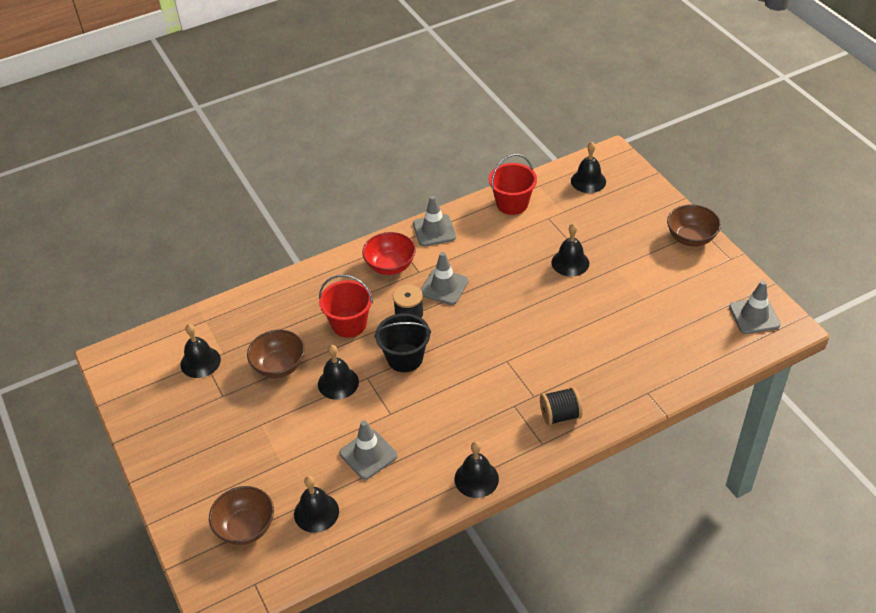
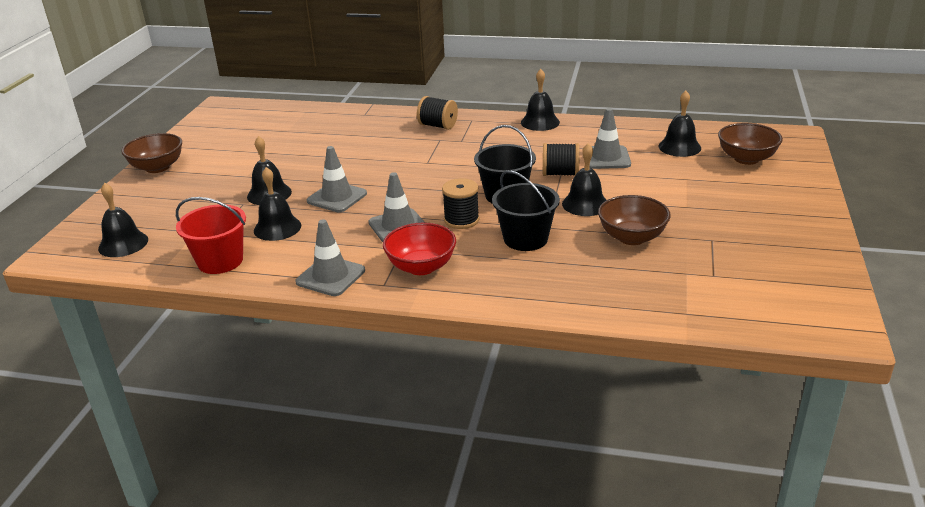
camera: 140 degrees left, 15 degrees down
black bell [180,324,221,378] -> black bell moved to [254,167,301,241]
red bucket [319,275,373,338] -> black bucket [492,170,560,251]
grey traffic cone [729,281,781,334] -> grey traffic cone moved to [307,146,367,212]
none -> black spool [543,143,580,176]

